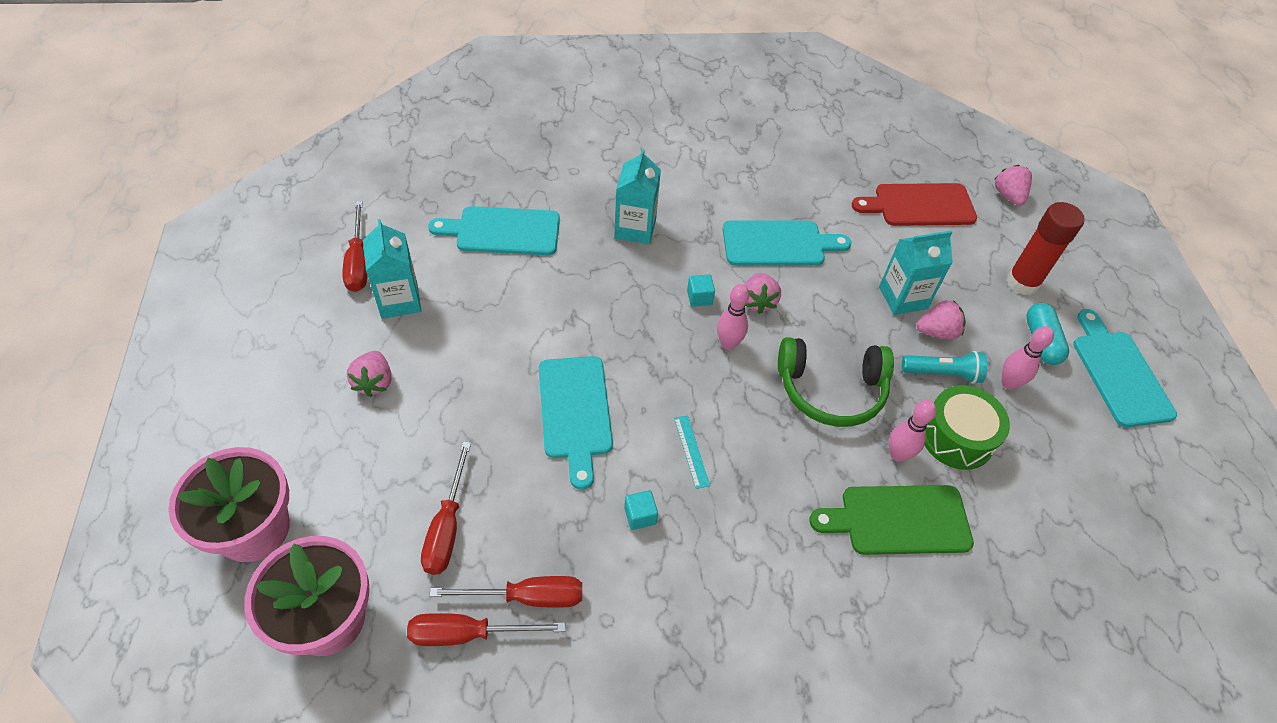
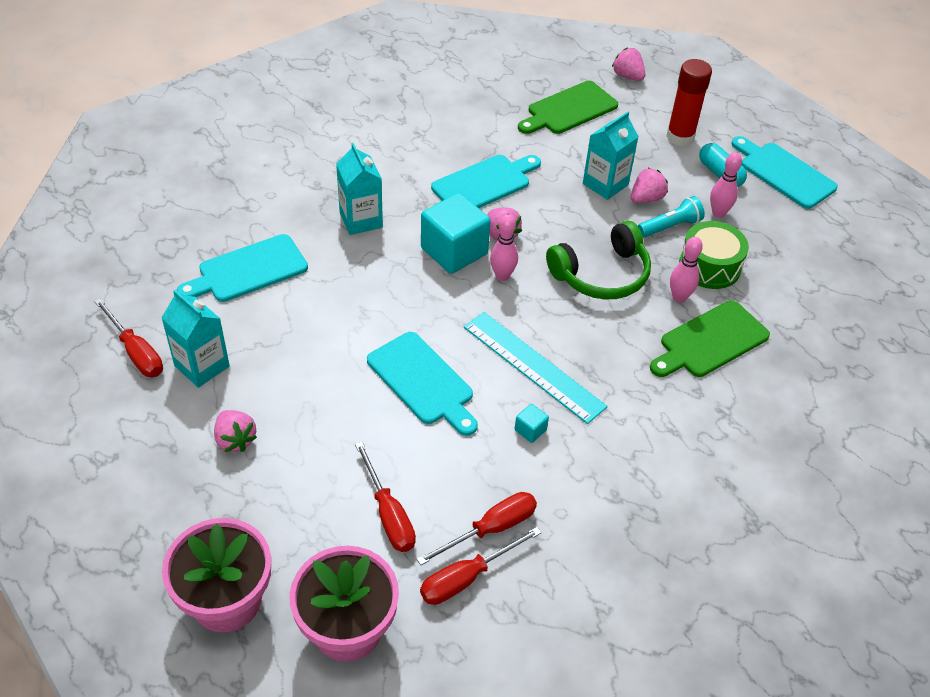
camera: 30 degrees left, 5 degrees down
turquoise ruler [674,415,710,489] -> turquoise ruler [464,312,608,424], size x2.29
turquoise cube [687,274,715,307] -> turquoise cube [421,193,491,274], size x2.38
red cutting board [852,183,977,226] -> green cutting board [518,81,618,134]

